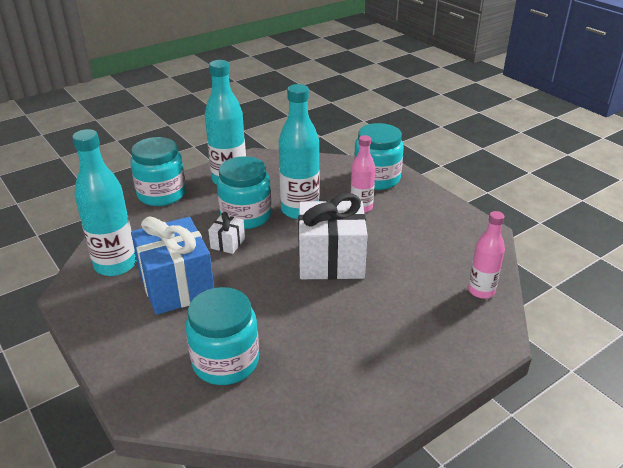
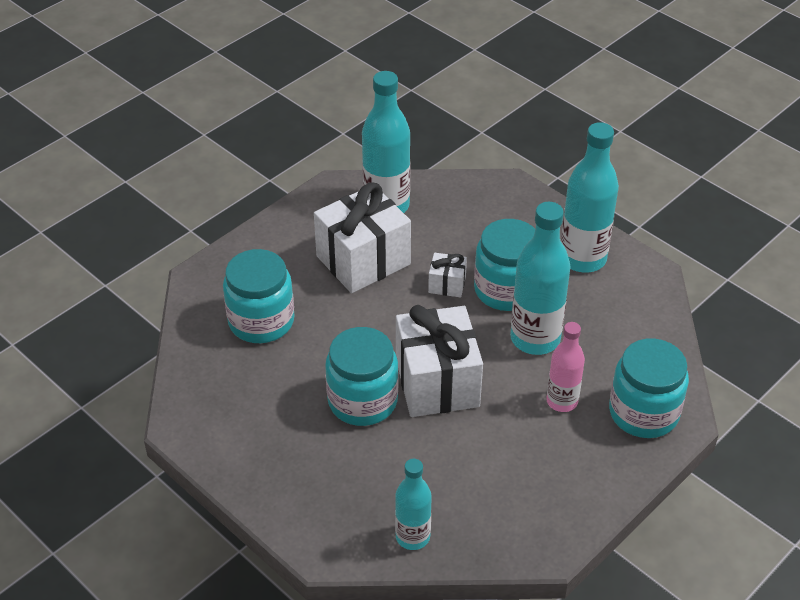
camera: 80 degrees right, 10 degrees up
turquoise jar [131,137,186,206] -> turquoise jar moved to [325,327,398,426]
blue gift [131,216,214,315] -> white gift [314,182,411,293]
pink bottle [468,211,505,299] -> turquoise bottle [395,459,432,550]

